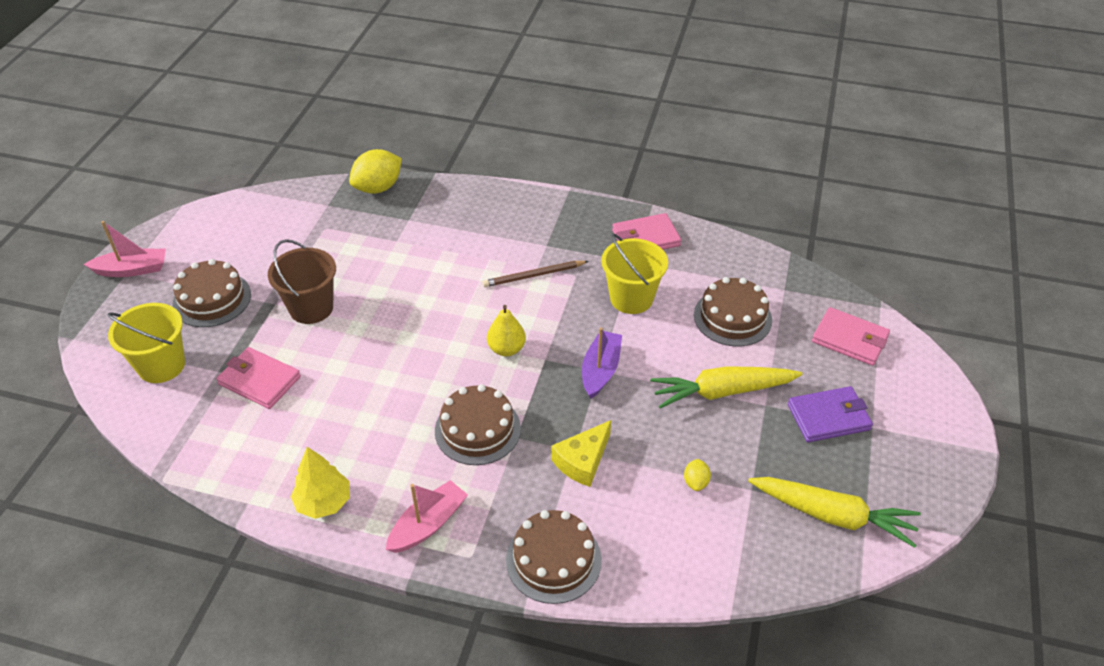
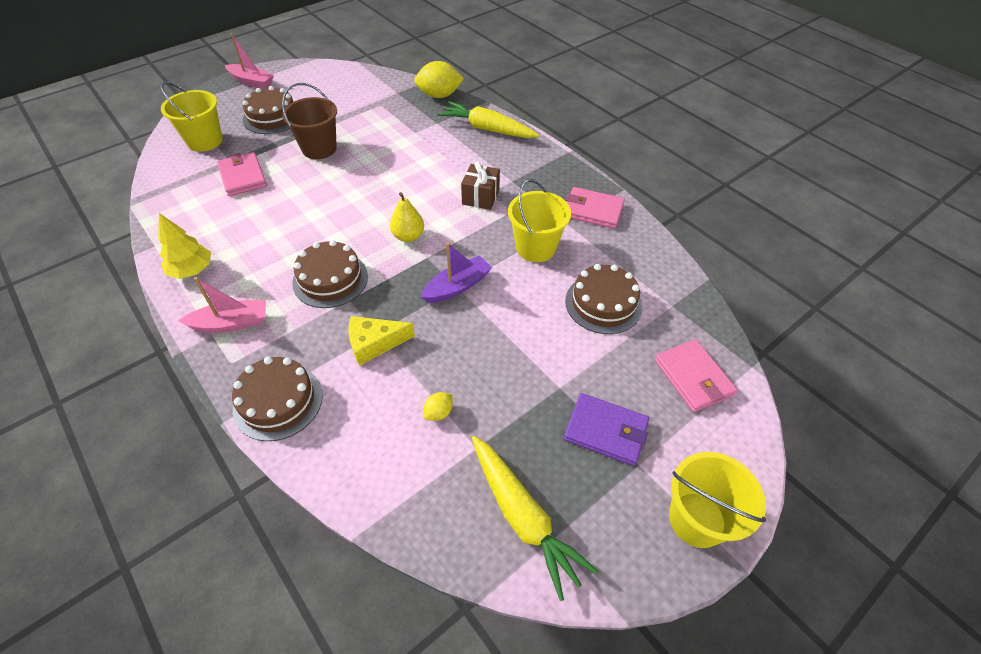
camera: 35 degrees right, 5 degrees up
brown pencil [483,261,589,287] -> brown gift [461,161,500,210]
yellow carrot [650,366,802,408] -> yellow carrot moved to [437,101,540,138]
none -> yellow bucket [669,452,766,548]

